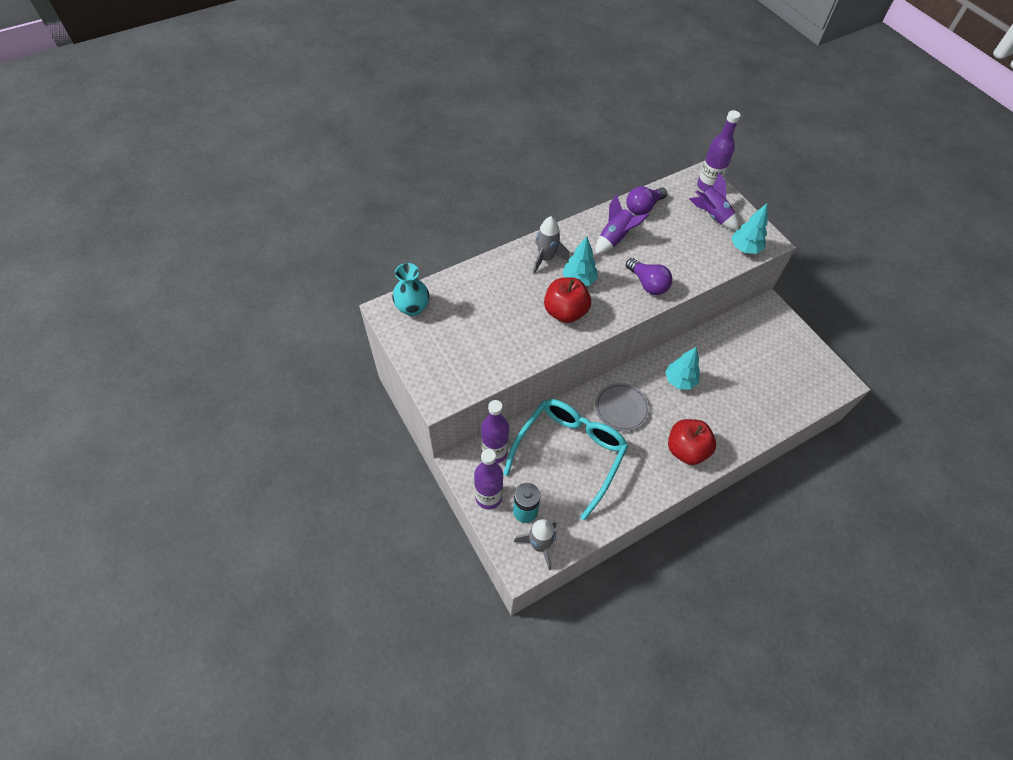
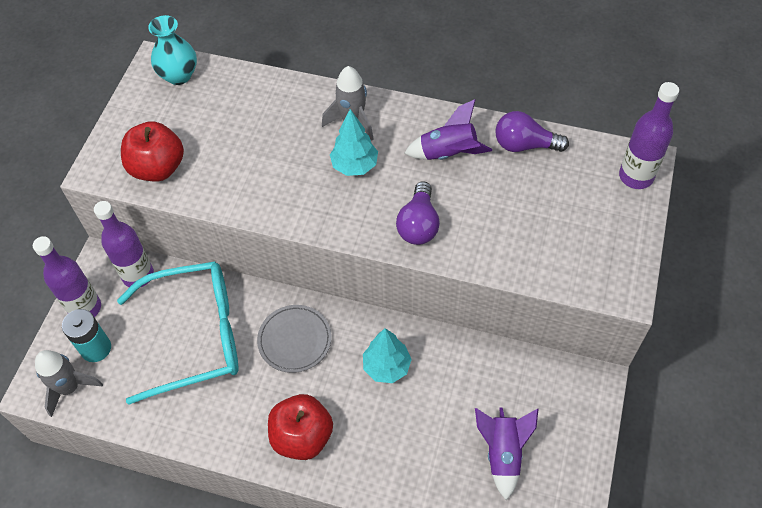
camera: 50 degrees right, 0 degrees up
red apple [544,277,591,323] -> red apple moved to [121,121,184,181]
purple rocket [689,172,739,230] -> purple rocket moved to [475,408,538,500]
turquoise tree [731,204,768,254] -> none

